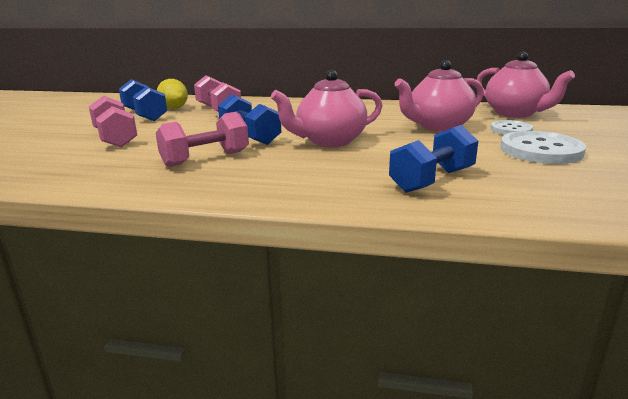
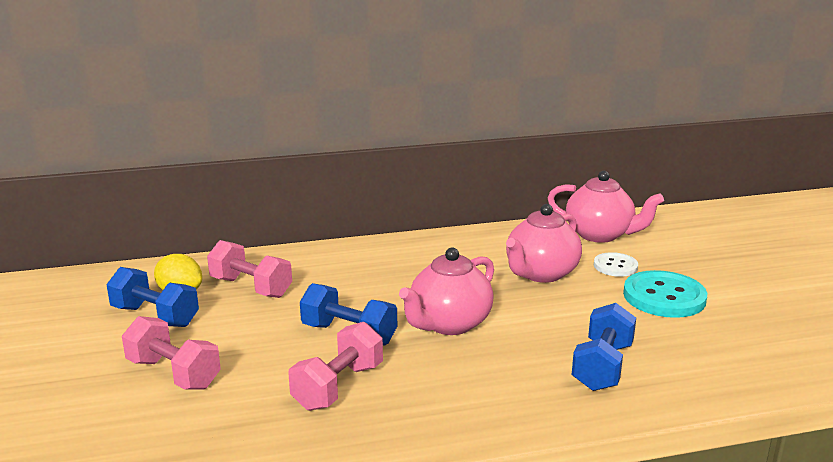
camera: 25 degrees left, 0 degrees up
white button [501,131,586,164] -> turquoise button [623,270,707,318]

